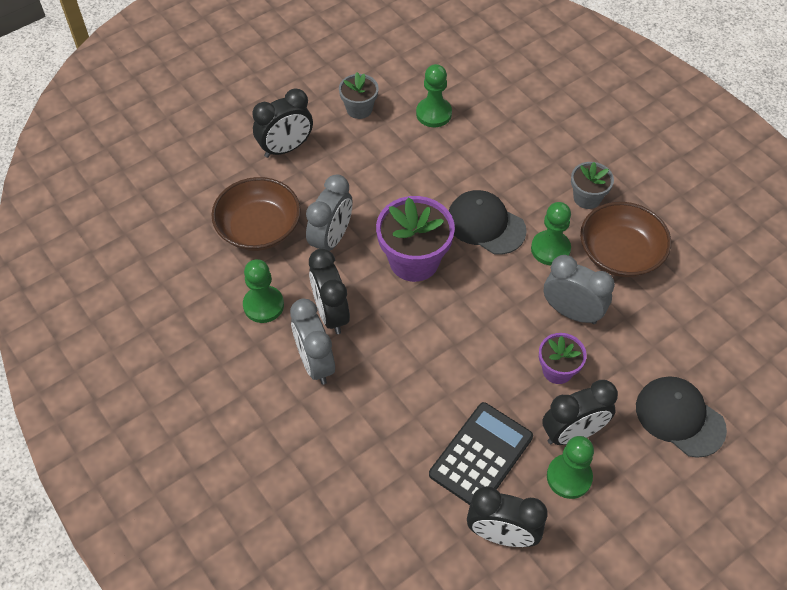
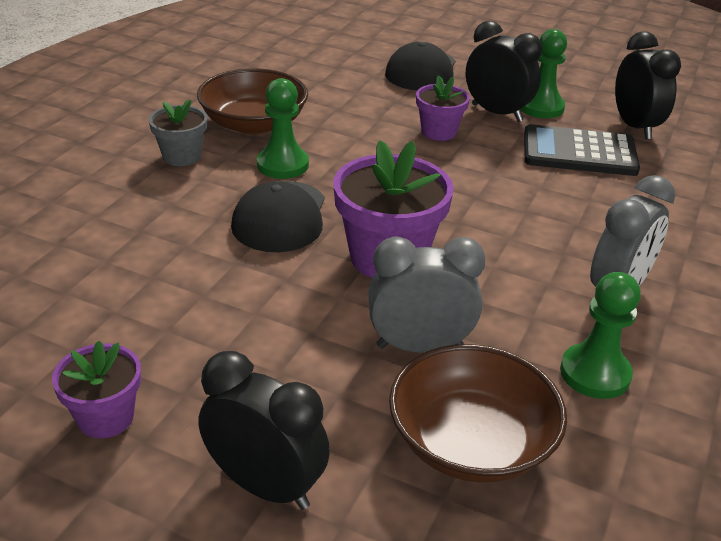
camera: 120 degrees left, 20 degrees down
black clock [309,249,350,334] -> none
grey flower pot [339,72,379,119] -> purple flower pot [52,340,141,438]
green pawn [416,64,452,127] -> none
grey clock [544,255,615,324] -> none

